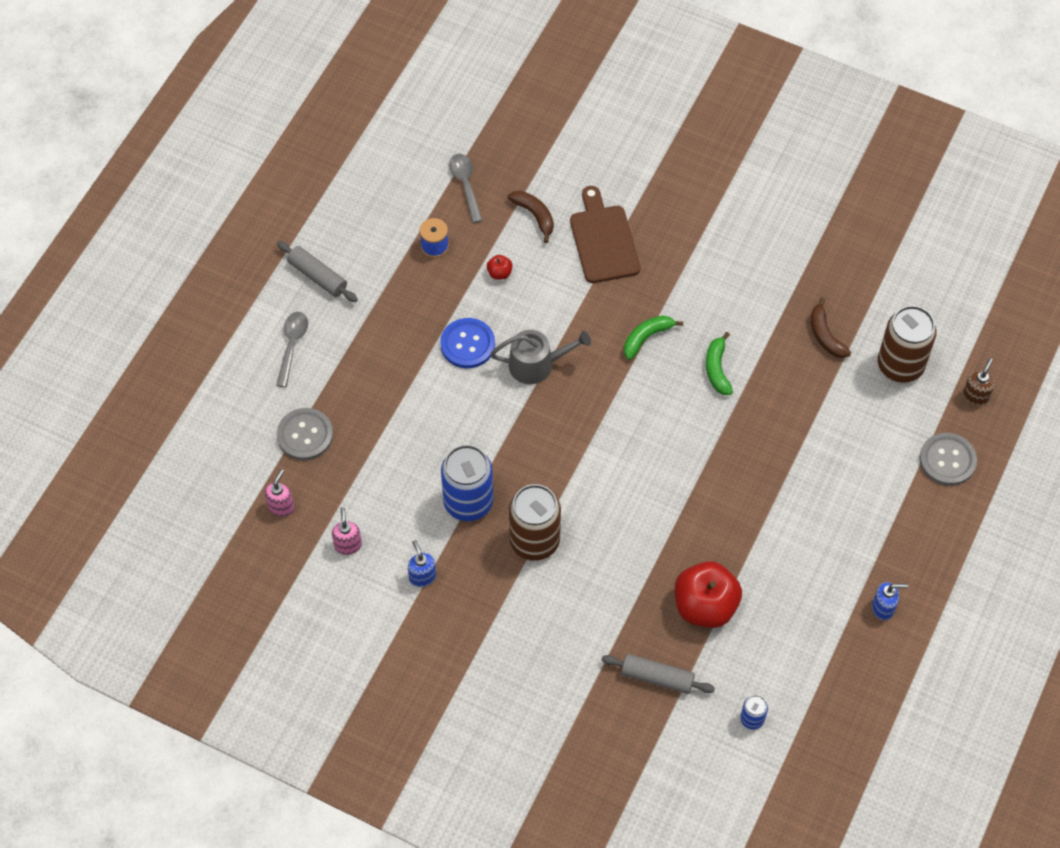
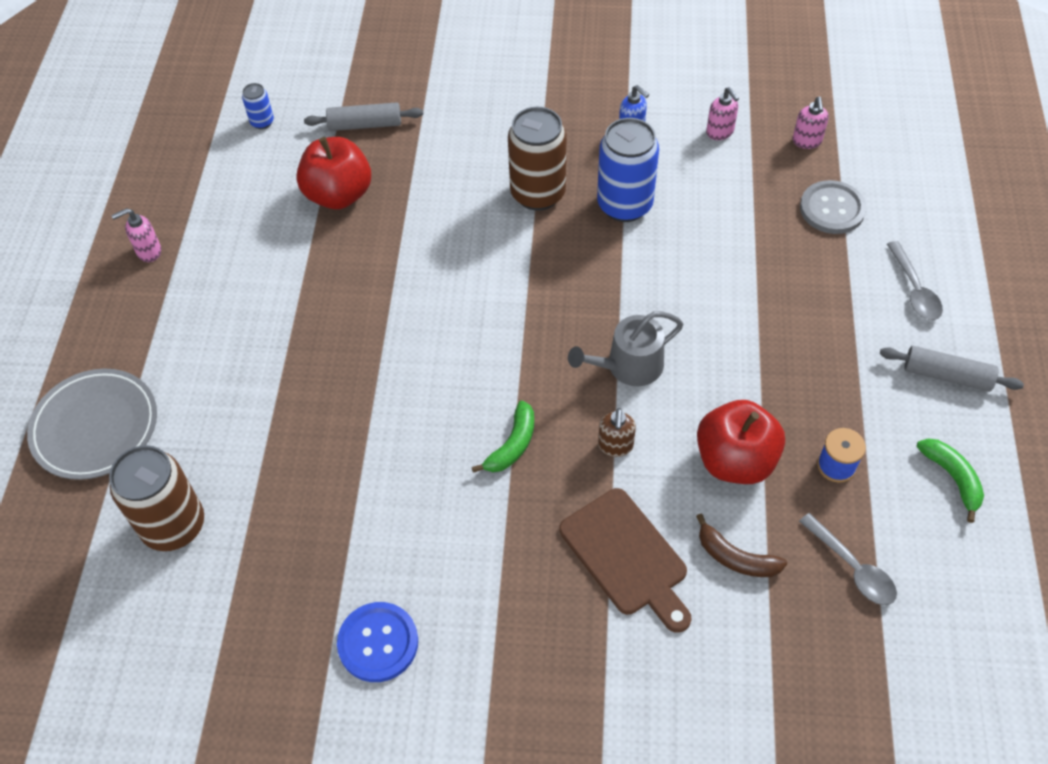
camera: 160 degrees right, 5 degrees down
blue button [440,318,495,368] -> blue button moved to [337,602,418,682]
red apple [487,255,513,280] -> red apple [697,400,785,484], size x2.41
green banana [706,332,733,395] -> green banana moved to [917,438,984,523]
brown banana [811,298,851,358] -> none
blue soap dispenser [872,582,908,620] -> pink soap dispenser [111,208,161,262]
grey button [919,433,977,486] -> grey plate [27,369,157,480]
brown soap dispenser [963,358,994,406] -> brown soap dispenser moved to [598,408,636,457]

